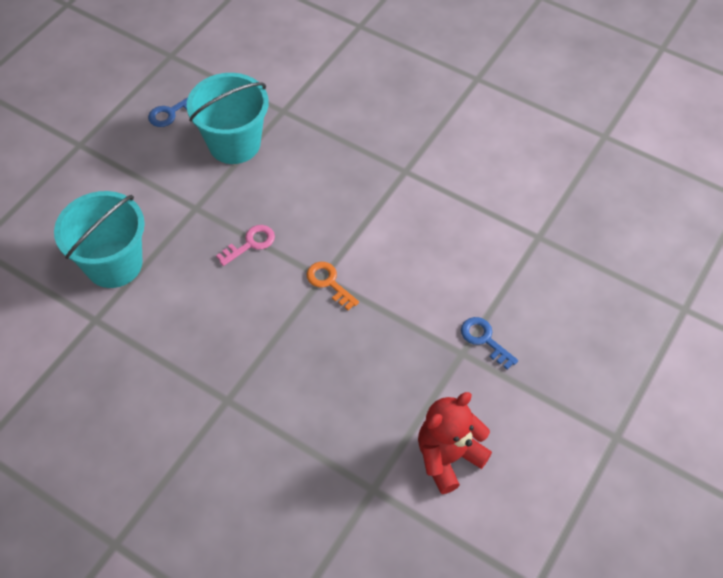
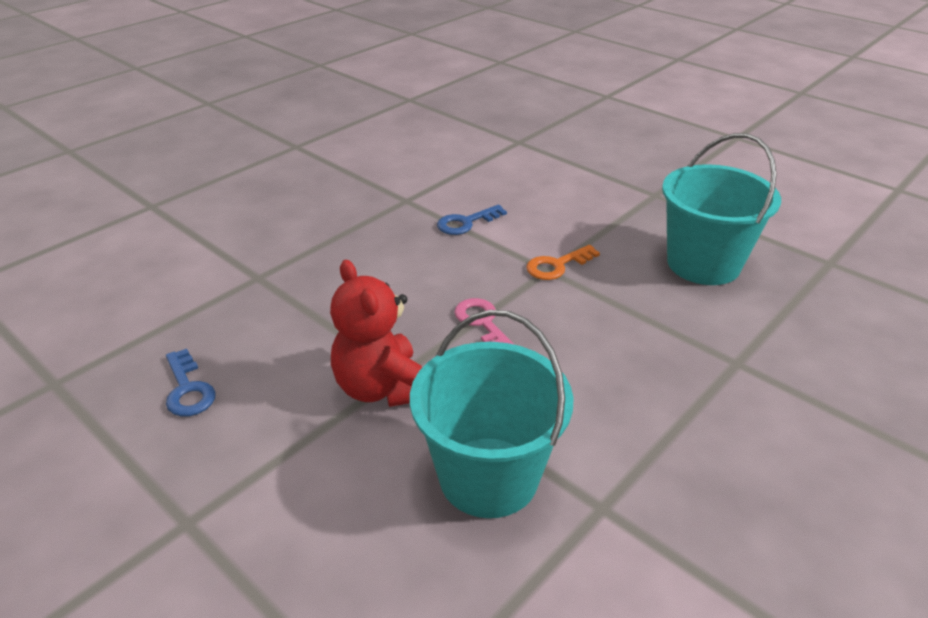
camera: 80 degrees left, 20 degrees down
turquoise bucket [187,73,269,164] -> turquoise bucket moved to [662,133,781,285]
red teddy bear [418,392,492,494] -> red teddy bear moved to [330,260,422,407]
blue key [461,317,518,370] -> blue key moved to [437,205,507,235]

